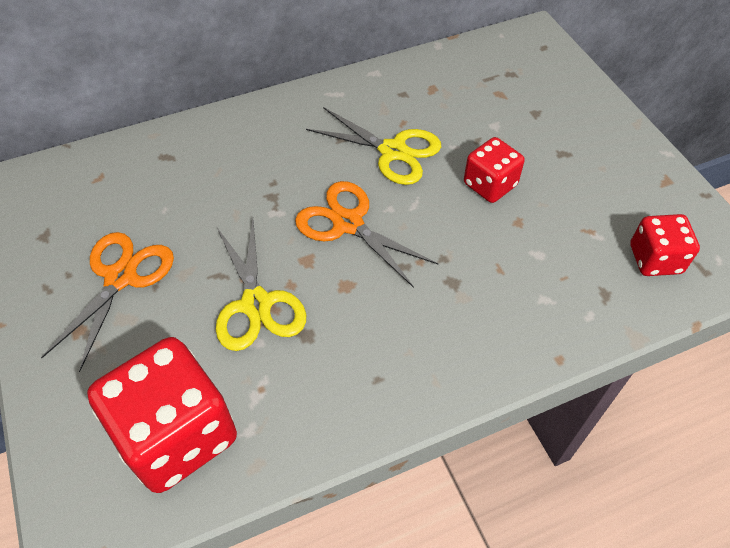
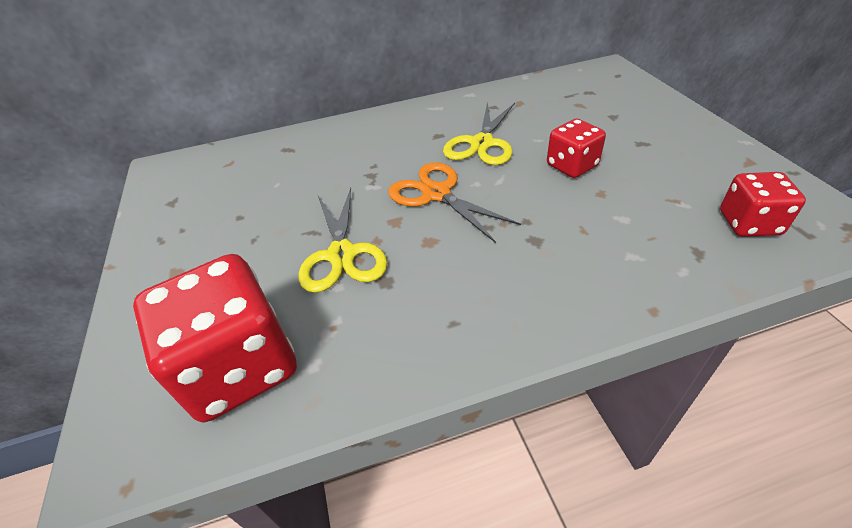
camera: 10 degrees right, 10 degrees down
orange scissors [41,232,174,372] -> none
yellow scissors [306,107,441,185] -> yellow scissors turned 75 degrees clockwise [443,101,515,165]

